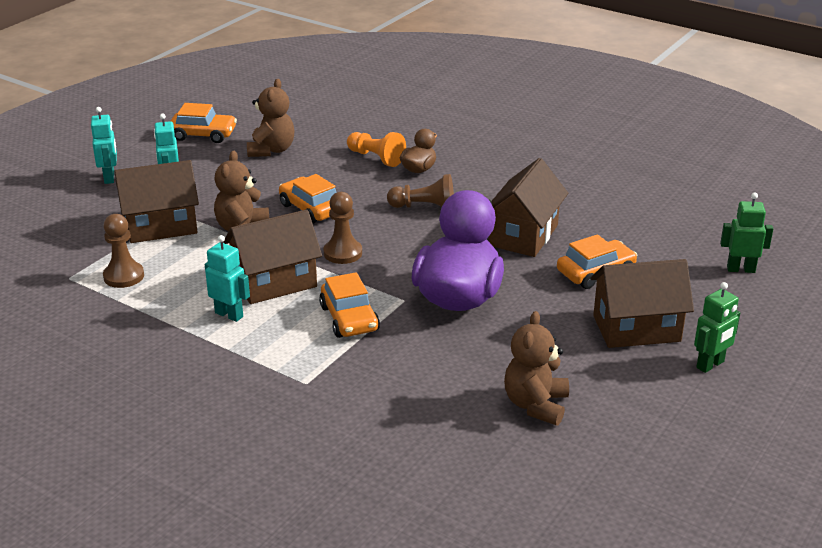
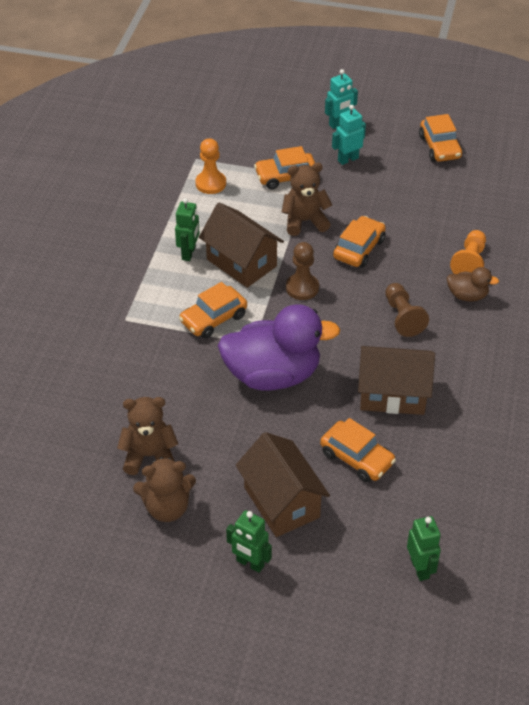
camera: 70 degrees right, 15 degrees up
brown pawn [103,214,144,288] -> orange pawn [195,138,226,194]
brown house [115,160,199,243] -> orange car [254,146,315,189]
turquoise robot [205,235,250,322] -> green robot [175,198,200,261]
brown teddy bear [247,79,295,157] -> brown teddy bear moved to [133,457,196,522]

